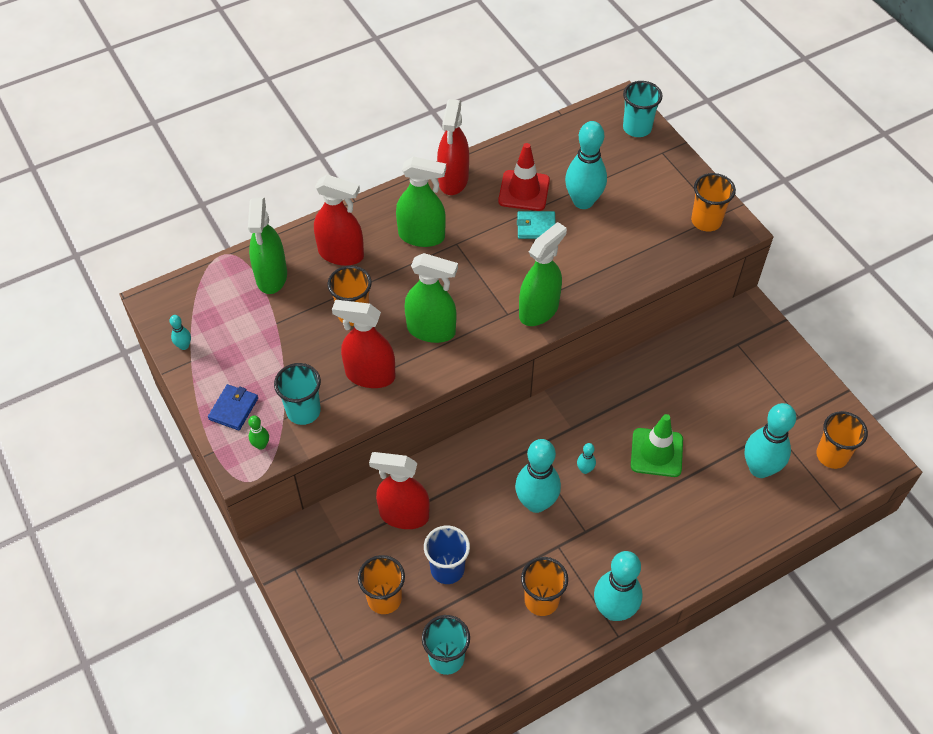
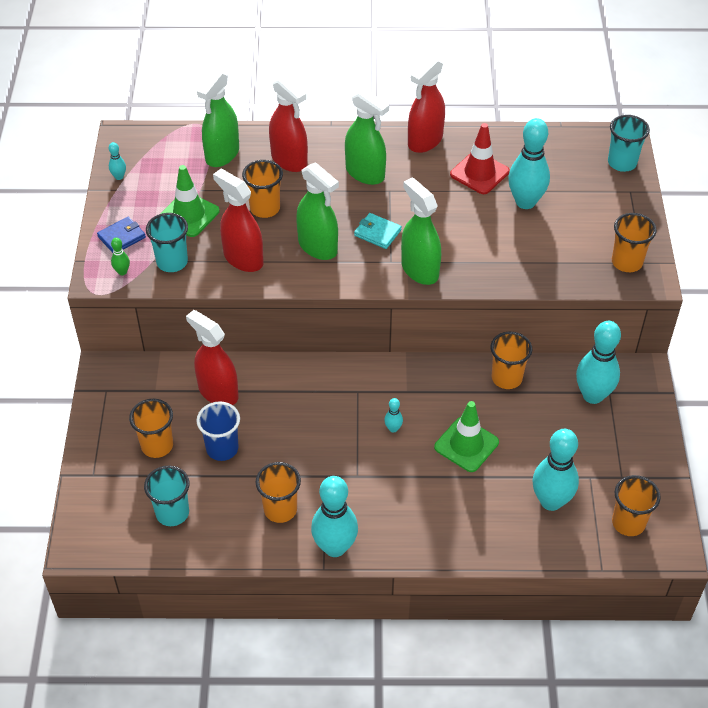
camera: 30 degrees right, 5 degrees down
turquoise bowling pin [515,439,561,513] -> turquoise bowling pin moved to [576,321,621,404]
turquoise wallet [517,211,556,239] -> turquoise wallet moved to [354,213,402,249]
green spray bottle [519,222,567,326] -> green spray bottle turned 105 degrees counterclockwise [401,177,441,285]
none -> green traffic cone [160,165,220,237]
none -> orange cup [491,332,532,389]

